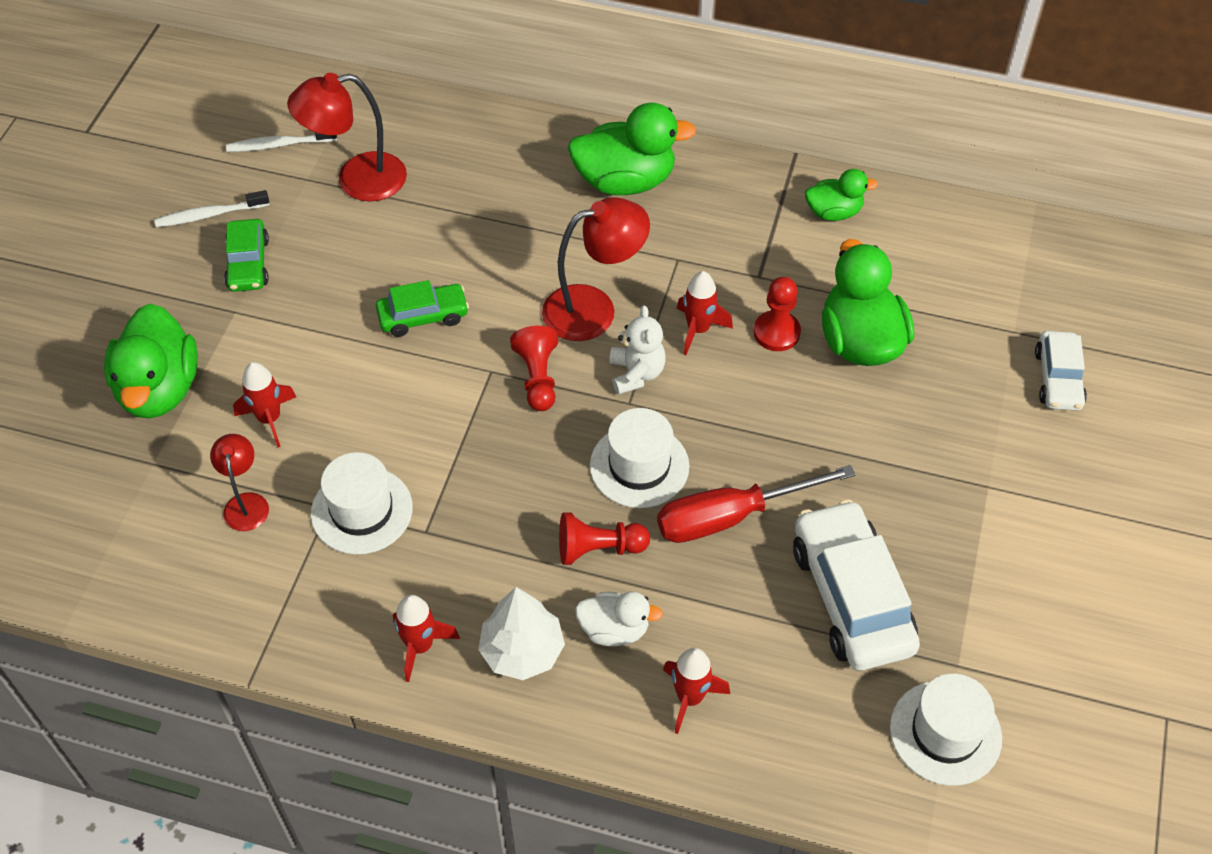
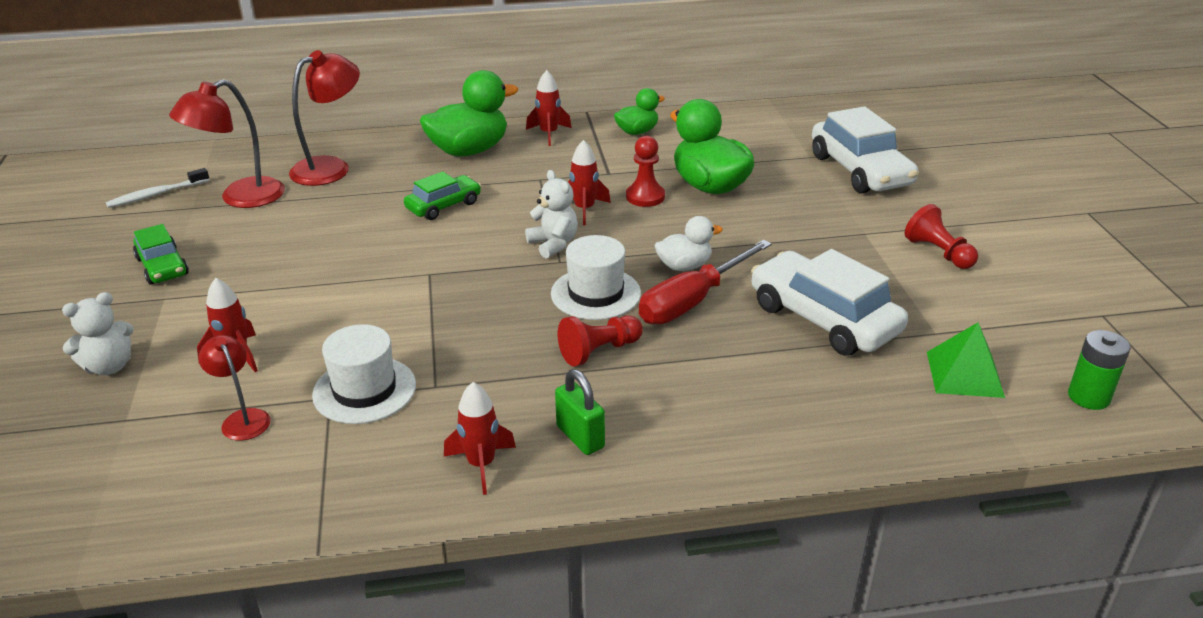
camera: 25 degrees left, 20 degrees down
green duck [104,304,198,419] -> white teddy bear [62,292,134,375]
white toothbrush [154,190,269,228] -> none
green car [376,280,469,337] -> green car moved to [404,172,481,220]
white tree [478,587,565,680] -> green padlock [555,369,605,455]
red pawn [510,326,558,411] -> red pawn moved to [905,204,978,269]
red lamp [542,197,650,341] -> red lamp moved to [289,50,360,186]
white duck [575,592,663,646] -> white duck moved to [654,216,723,271]
red rocket [663,648,730,734] -> red rocket moved to [526,70,572,146]
white hat [890,674,1002,786] -> green pyramid [927,322,1005,398]
white car [1035,331,1087,410] -> white car [812,106,918,194], size x1.74
none -> green battery [1068,330,1131,410]

